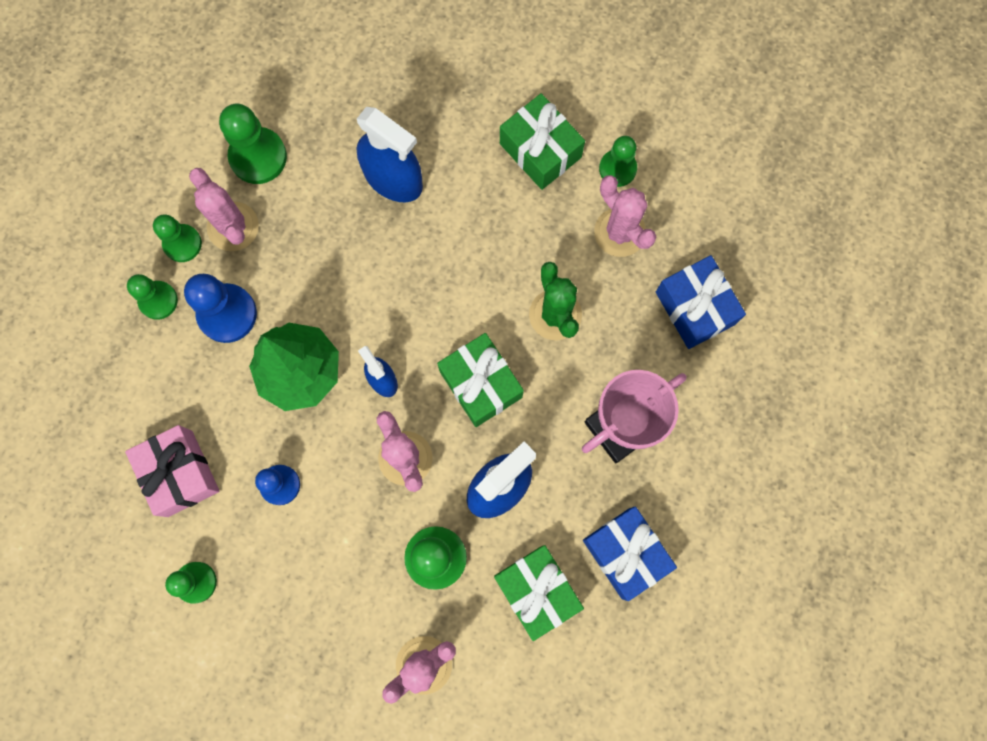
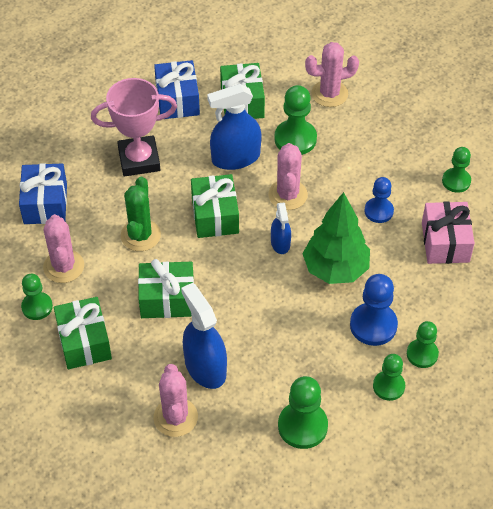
camera: 155 degrees left, 25 degrees down
pink cactus [189,168,259,251] -> pink cactus moved to [153,364,198,437]
none -> green gift [138,259,194,318]

